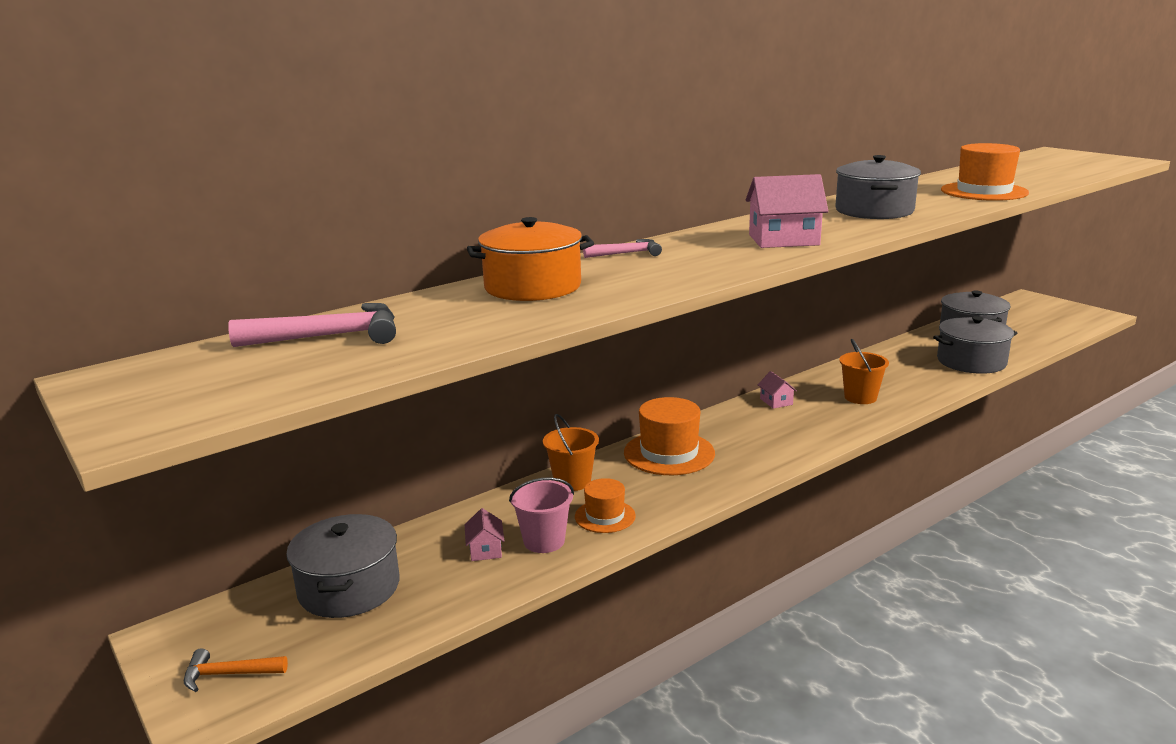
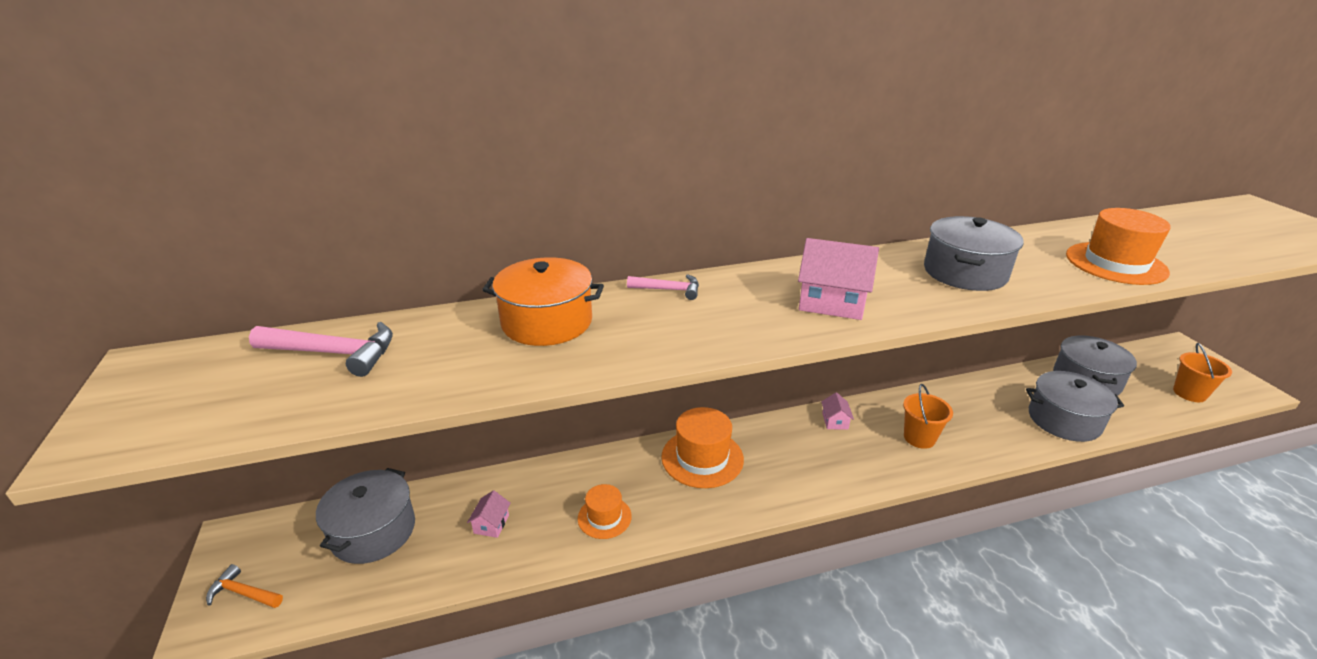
camera: 20 degrees right, 10 degrees up
pink bucket [509,477,574,553] -> none
orange bucket [543,414,599,491] -> orange bucket moved to [1173,343,1232,402]

